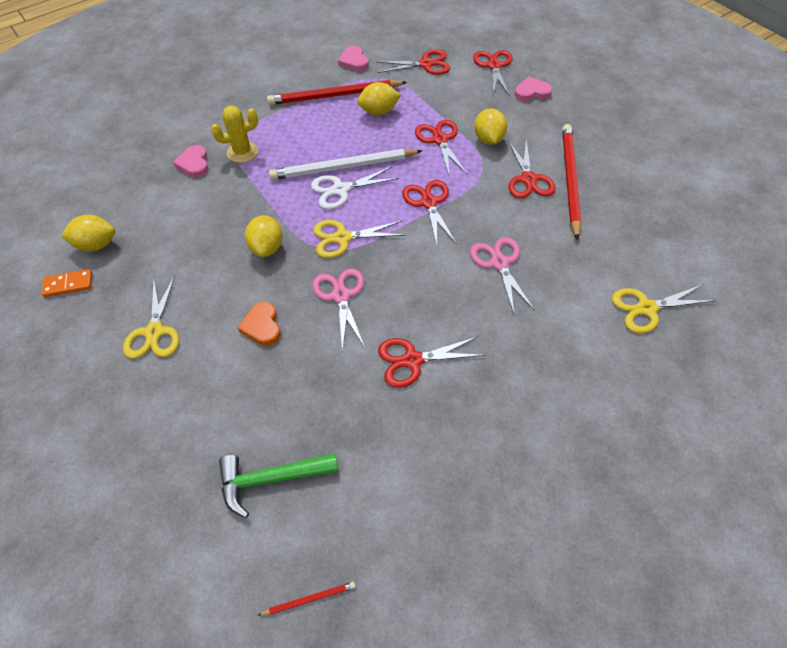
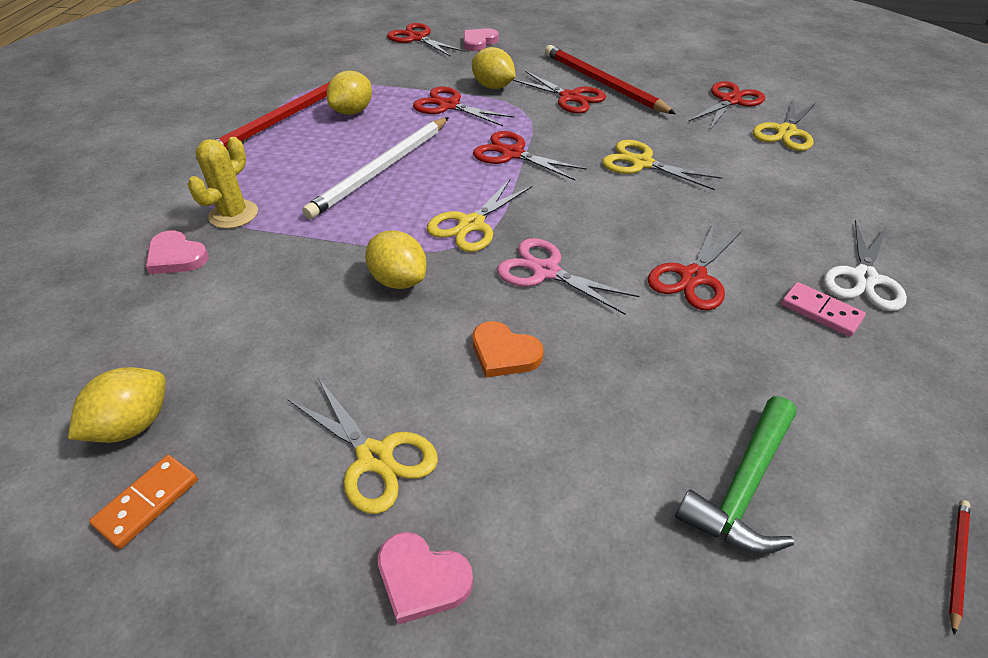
camera: 45 degrees left, 10 degrees down
white scissors [311,167,399,209] -> white scissors moved to [823,220,907,311]
pink heart [338,46,369,71] -> pink heart moved to [378,532,473,625]
red scissors [377,50,451,75] -> red scissors moved to [689,81,765,130]
pink scissors [470,237,535,314] -> yellow scissors [602,140,723,190]
none -> pink domino [781,282,866,337]

